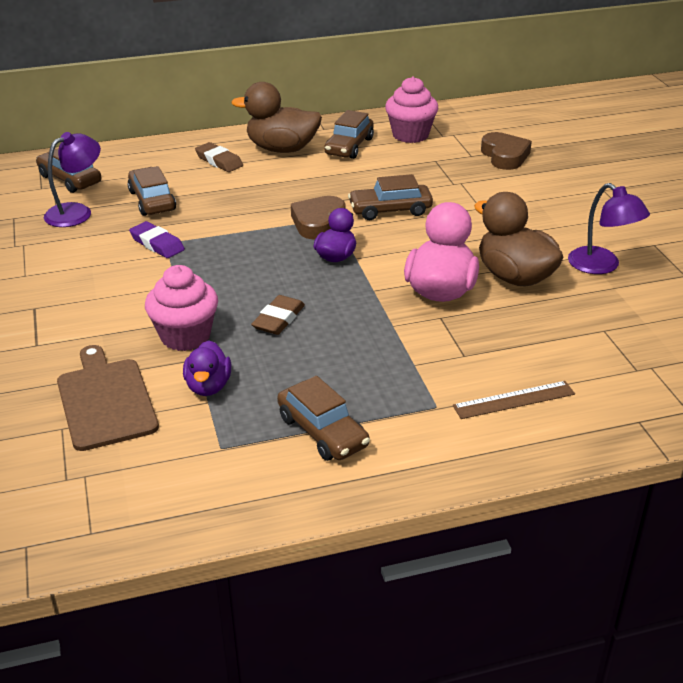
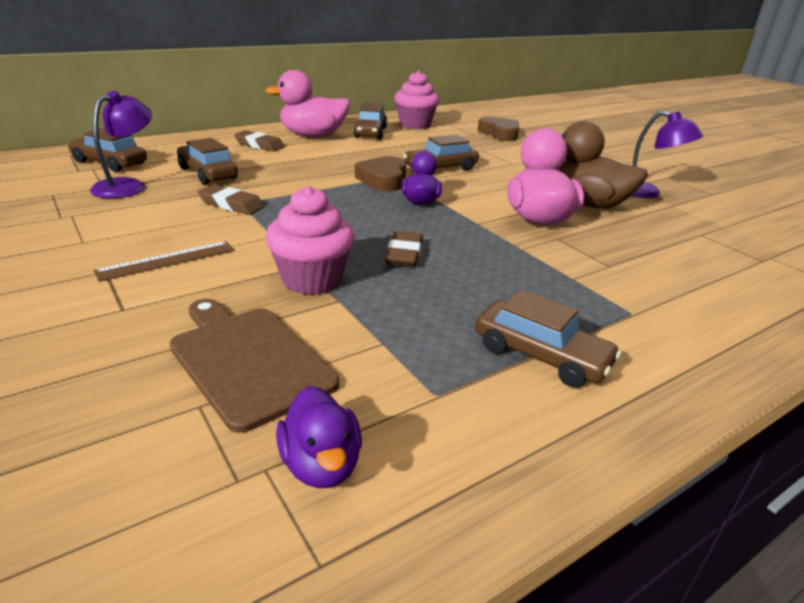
camera: 20 degrees left, 5 degrees down
purple eraser [129,221,185,258] -> brown eraser [198,185,264,215]
purple duck [183,340,231,396] -> purple duck moved to [276,386,362,488]
brown duck [231,82,322,153] -> pink duck [265,70,350,137]
brown ruler [453,381,575,419] -> brown ruler moved to [93,241,234,282]

